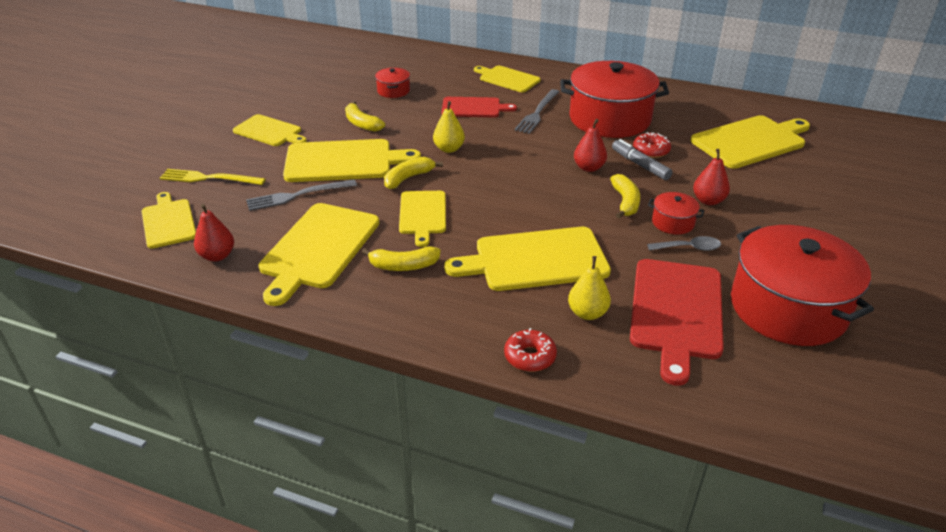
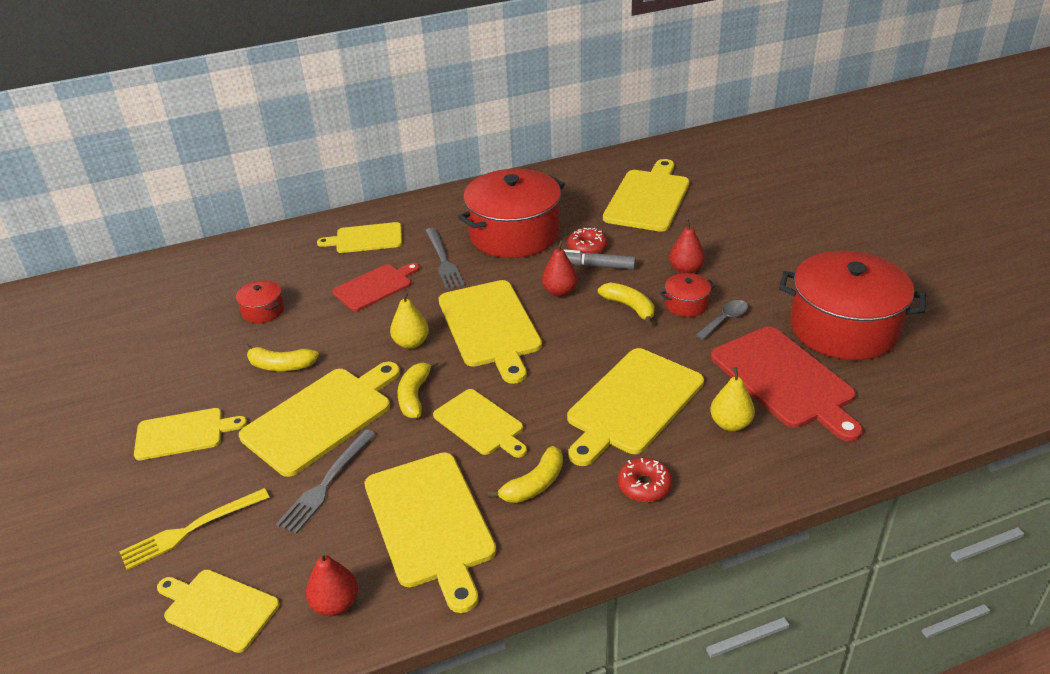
camera: 40 degrees left, 0 degrees up
red donut [504,328,557,372] -> red donut moved to [618,458,672,502]
none -> yellow cutting board [439,280,542,384]

